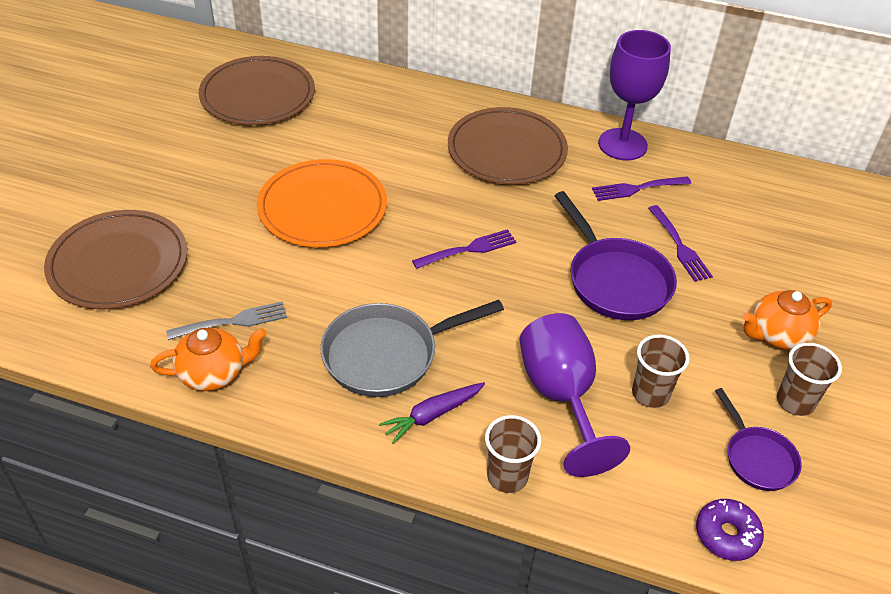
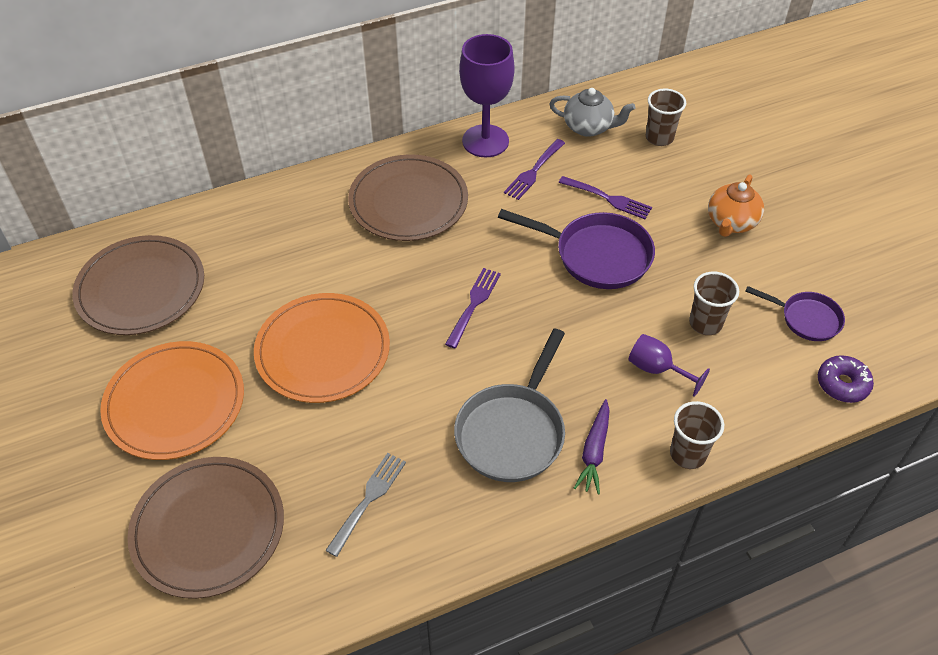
camera: 40 degrees left, 5 degrees up
orange teapot [150,328,267,391] -> none
purple goblet [519,313,630,477] -> purple goblet [628,334,710,397], size x0.55
brown cup [777,343,842,416] -> brown cup moved to [646,89,686,146]
none -> orange plate [100,341,244,460]
none -> grey teapot [549,88,635,137]

